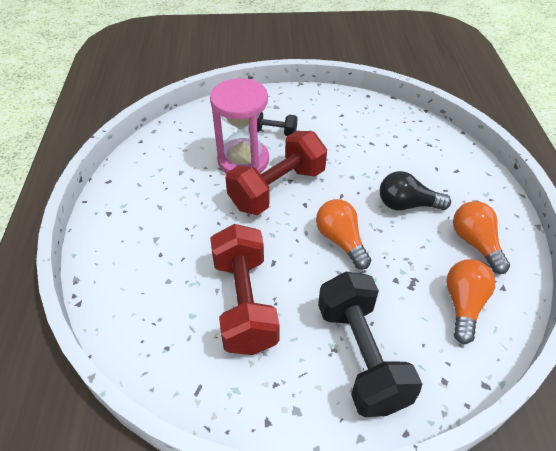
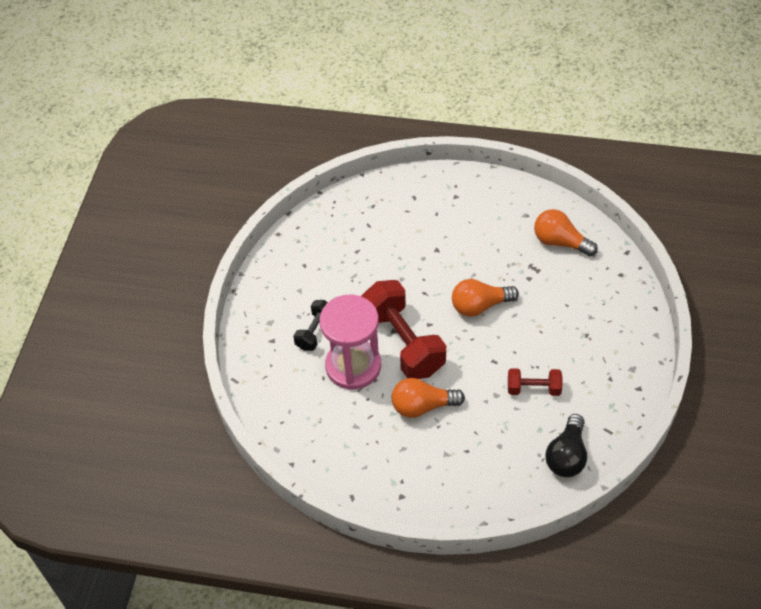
camera: 75 degrees left, 5 degrees up
red dumbbell [210,224,279,355] -> red dumbbell [508,368,562,396], size x0.51
black dumbbell [318,272,422,417] -> none
black light bulb [380,171,451,211] -> black light bulb moved to [545,414,587,477]
orange light bulb [453,201,510,274] -> orange light bulb moved to [392,378,465,418]

